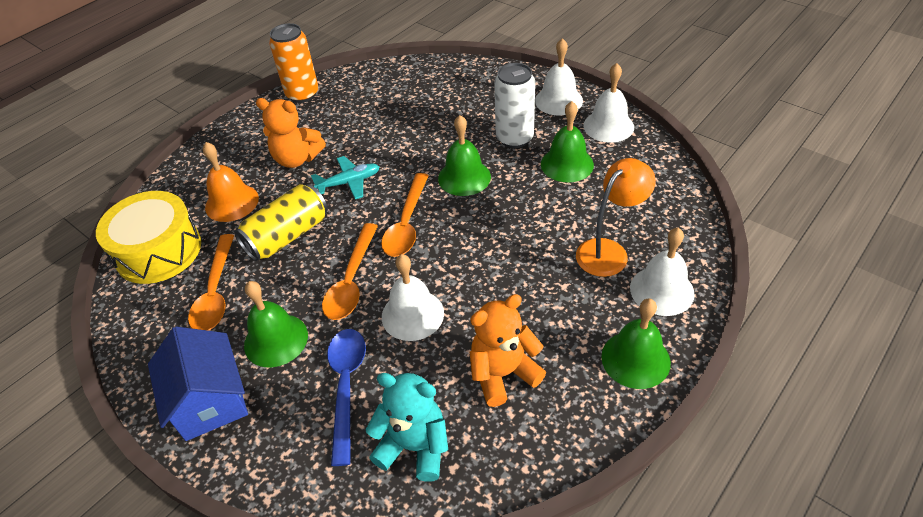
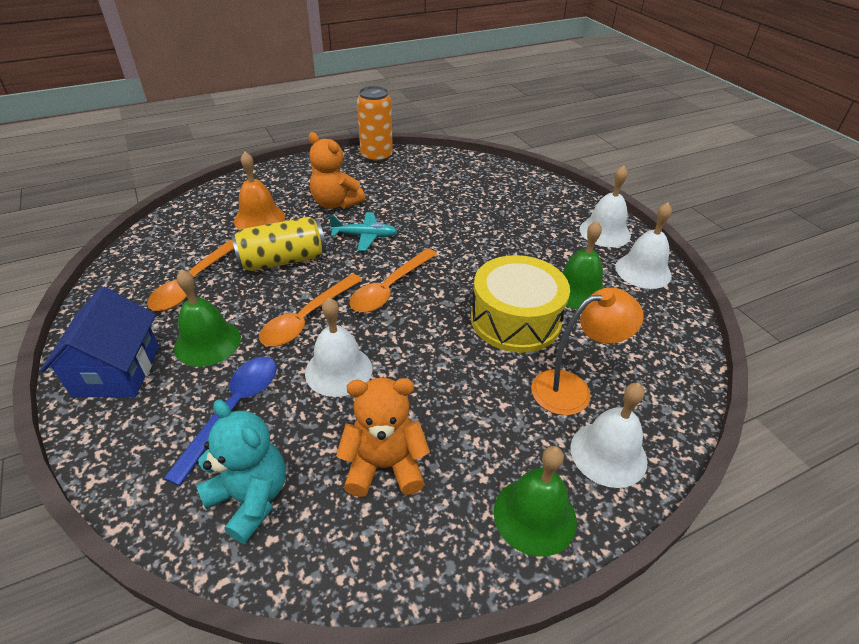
camera: 20 degrees right, 5 degrees down
yellow drum [96,191,201,284] -> yellow drum moved to [471,255,570,353]
green bell [438,115,491,196] -> none
white can [494,63,535,148] -> none

